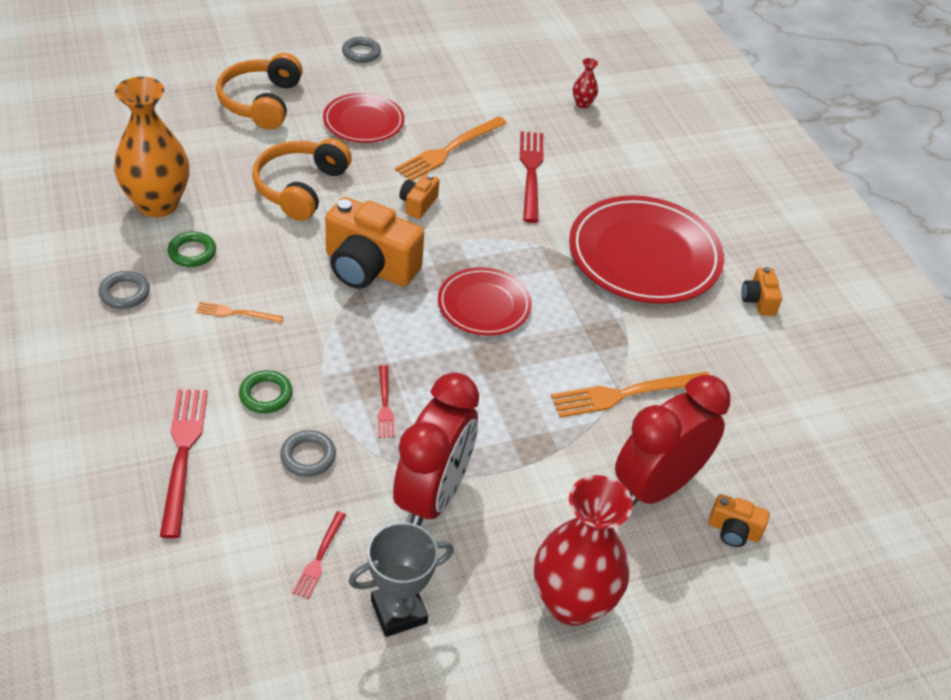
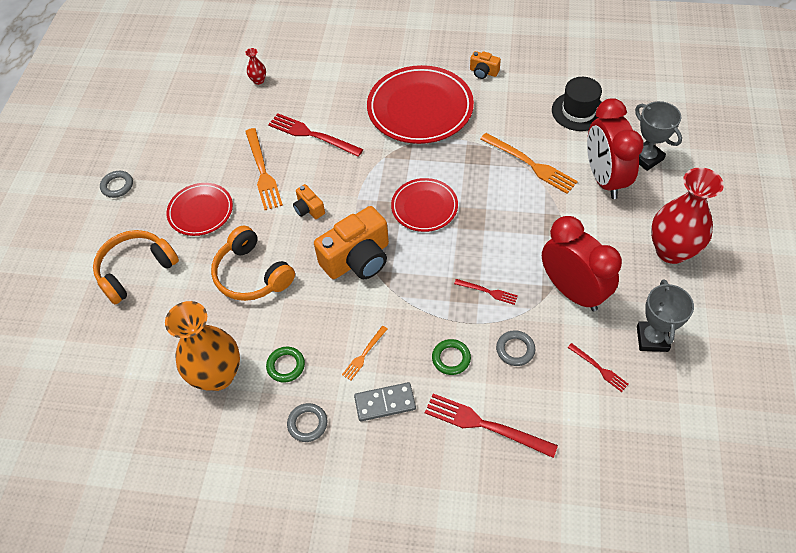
camera: 55 degrees left, 10 degrees up
orange headphones [216,53,303,130] -> orange headphones turned 105 degrees clockwise [93,230,179,304]
orange fork [551,372,710,418] -> orange fork turned 60 degrees counterclockwise [480,133,578,194]
orange camera [709,494,770,547] -> grey trophy [635,101,682,171]
none -> grey domino [354,382,416,421]
none -> black hat [552,77,602,131]

